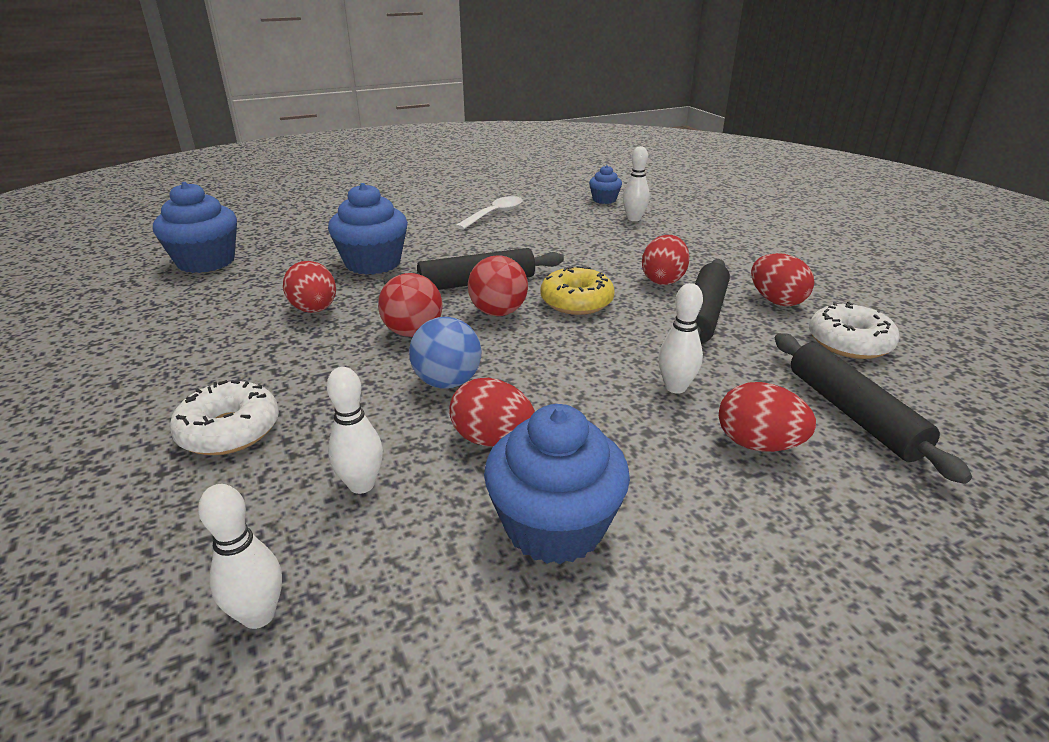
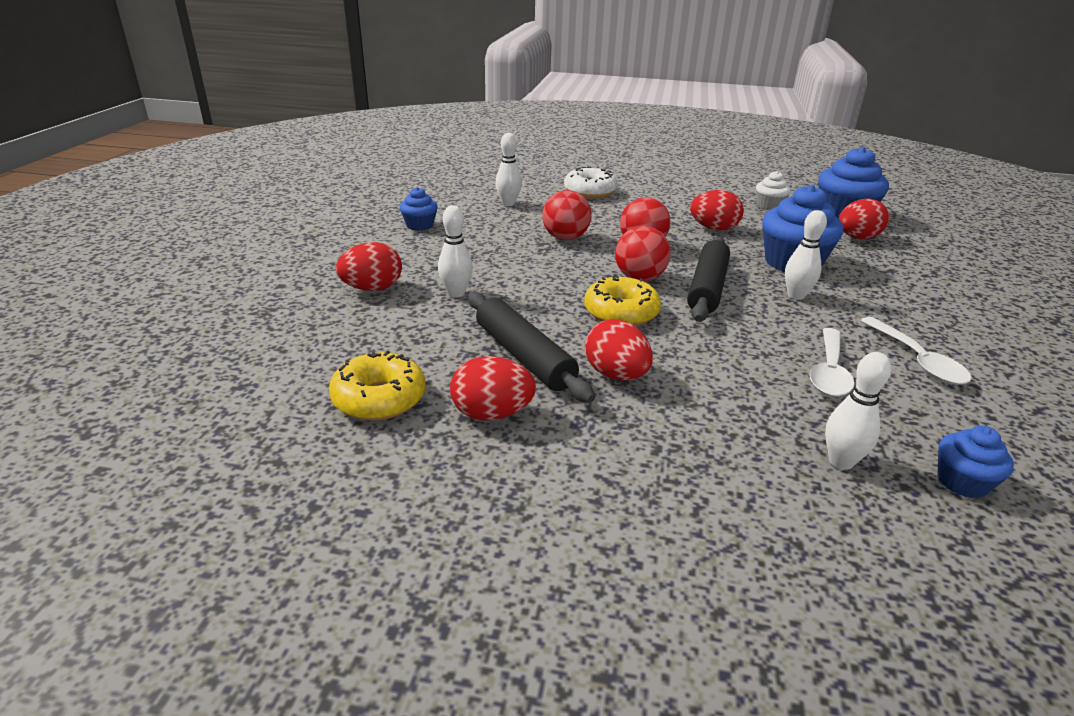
camera: 125 degrees right, 0 degrees up
white bowling pin [198,484,282,629] -> white bowling pin moved to [785,210,827,300]
blue ball [409,317,481,389] -> red ball [542,190,591,240]
red egg [449,378,535,447] -> red egg moved to [839,199,889,239]
blue cupcake [484,404,630,564] -> blue cupcake [400,187,438,231], size x0.53
black rolling pin [775,333,972,484] -> none
white donut [809,302,900,359] -> yellow donut [329,350,425,421]
none -> white cupcake [756,171,791,210]
none -> white spoon [809,328,855,397]

